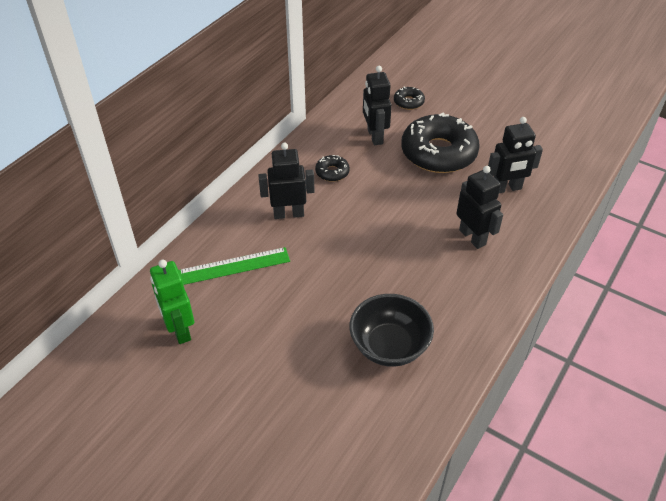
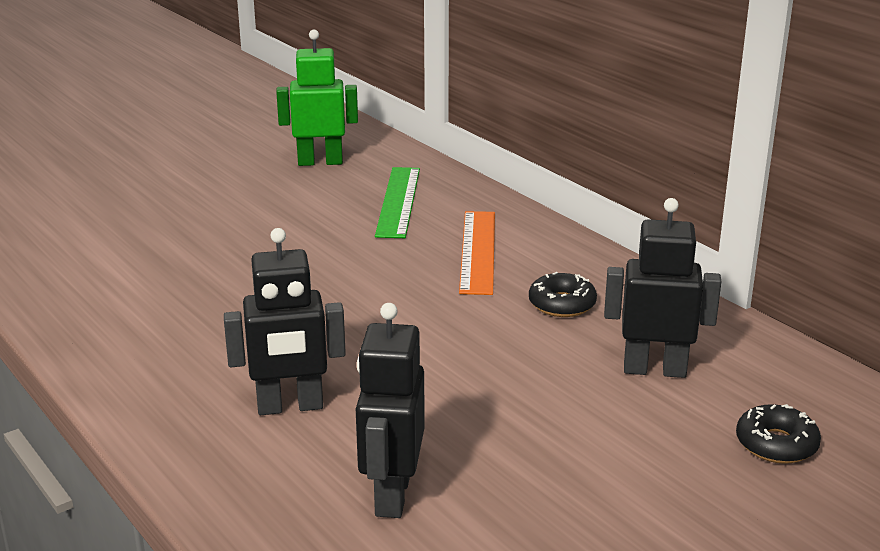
camera: 110 degrees right, 20 degrees down
black robot [258,142,315,219] -> orange ruler [459,211,495,295]
black bowl [350,294,434,367] -> none
black donut [401,113,480,173] -> none

